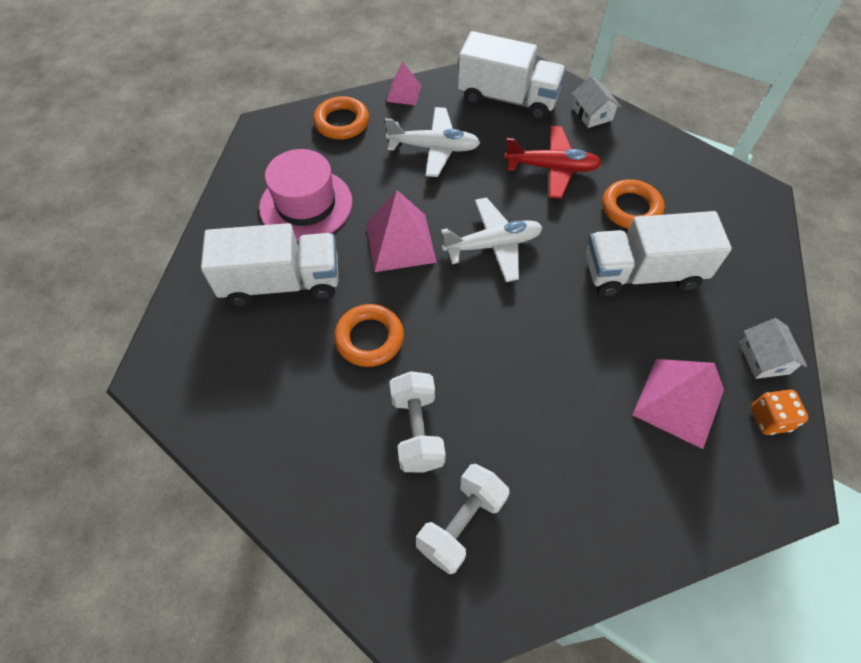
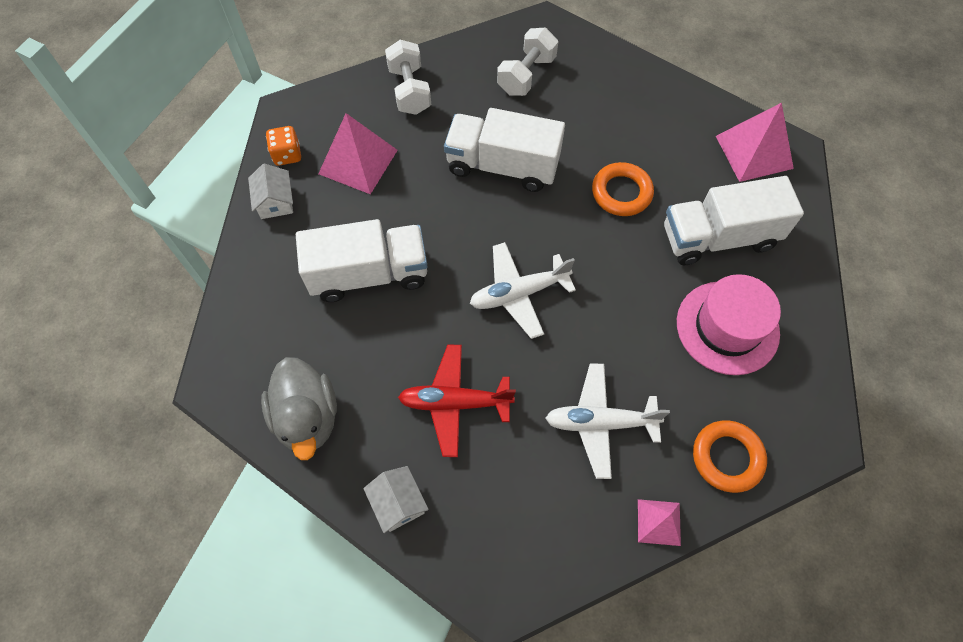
camera: 175 degrees right, 5 degrees up
pink pyramid [366,190,437,272] -> pink pyramid moved to [716,103,794,182]
white dumbbell [389,371,446,473] -> white dumbbell moved to [385,40,431,115]
white truck [458,31,566,121] -> white truck moved to [444,108,565,192]
orange ring [602,179,665,229] -> none
none -> grey duck [261,357,337,460]

